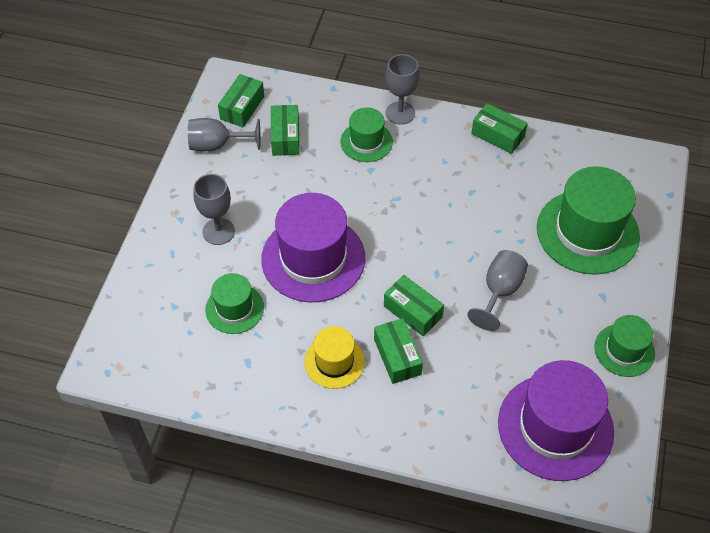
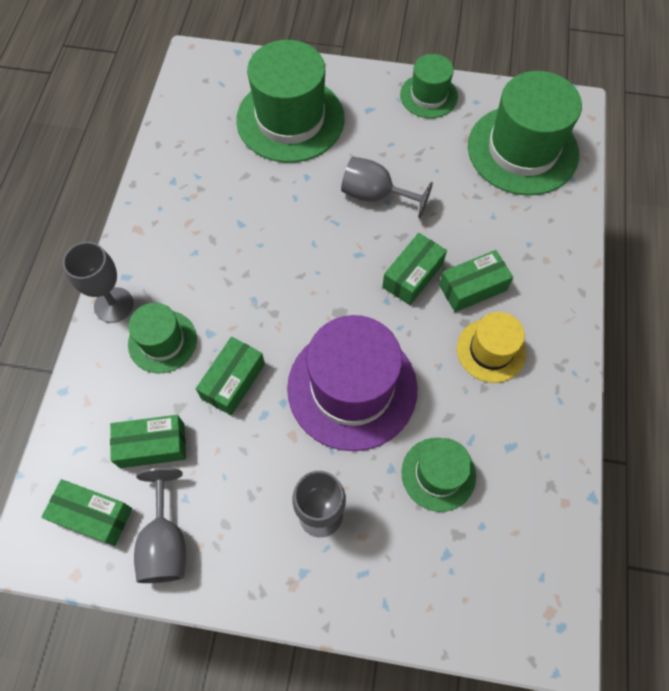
camera: 95 degrees left, 10 degrees up
green box [471,103,528,154] -> green box moved to [196,337,265,416]
purple hat [498,360,614,481] -> green hat [468,71,582,195]

